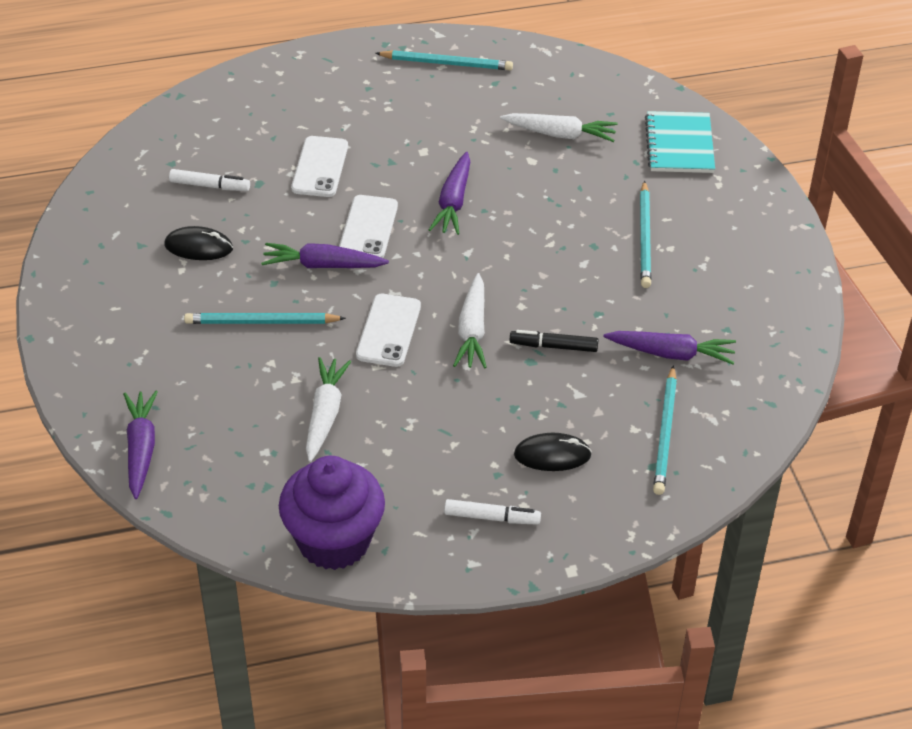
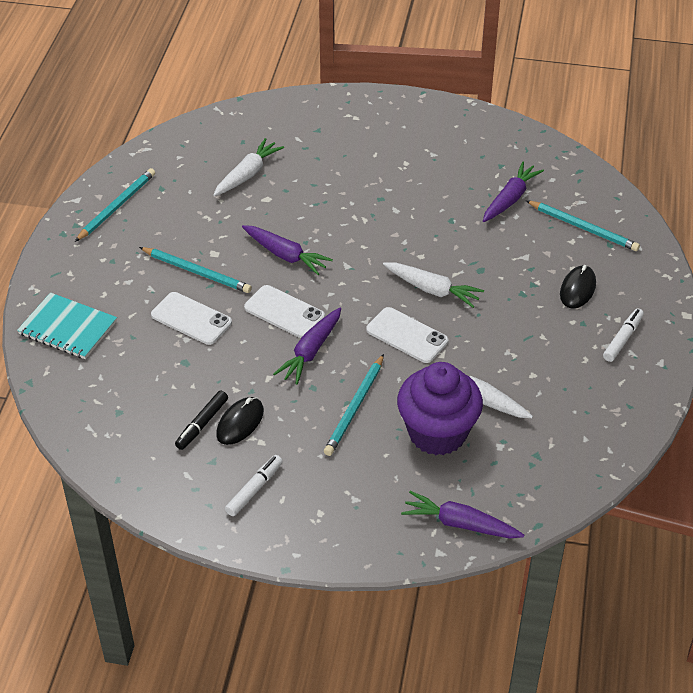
camera: 65 degrees left, 0 degrees up
white marker [169,169,250,191] -> white marker moved to [225,455,282,516]
purple cupcake [279,456,385,570] -> purple cupcake moved to [397,362,483,455]
black marker [509,330,599,352] -> black marker moved to [175,391,228,450]
turquoise pencil [640,180,651,288] -> turquoise pencil moved to [139,247,252,293]
turquoise notebook [645,111,715,173] -> turquoise notebook moved to [17,292,117,359]

